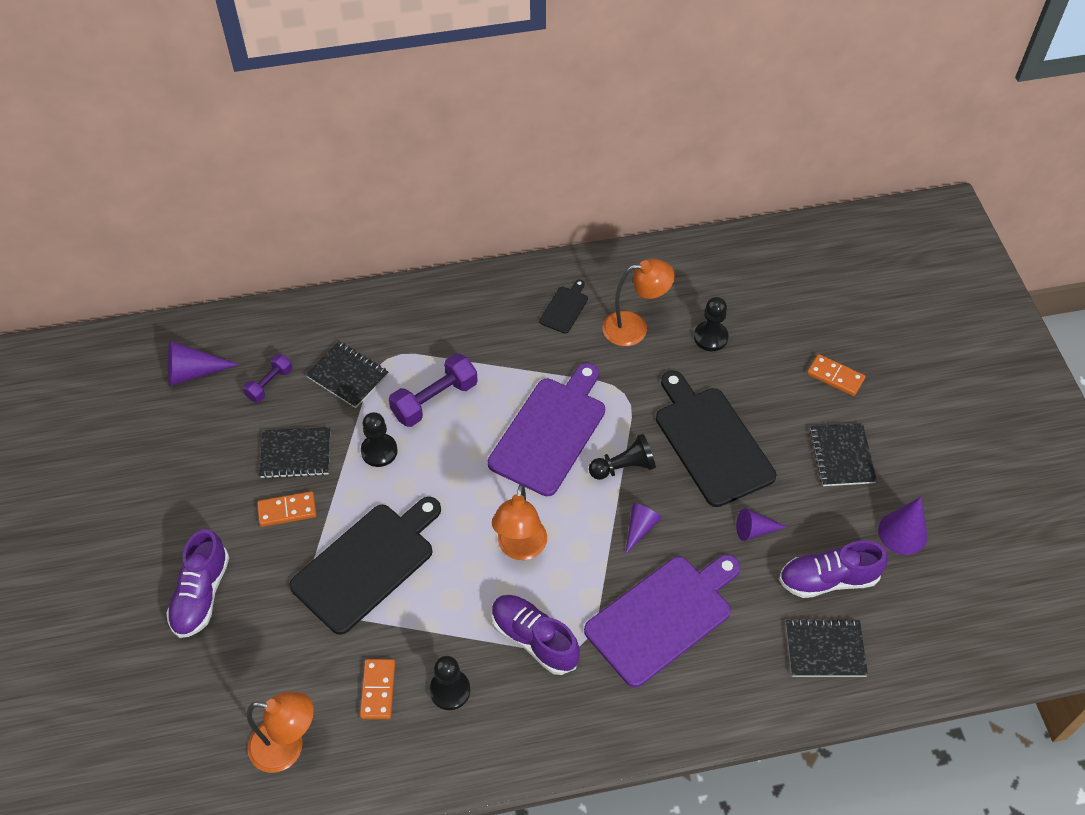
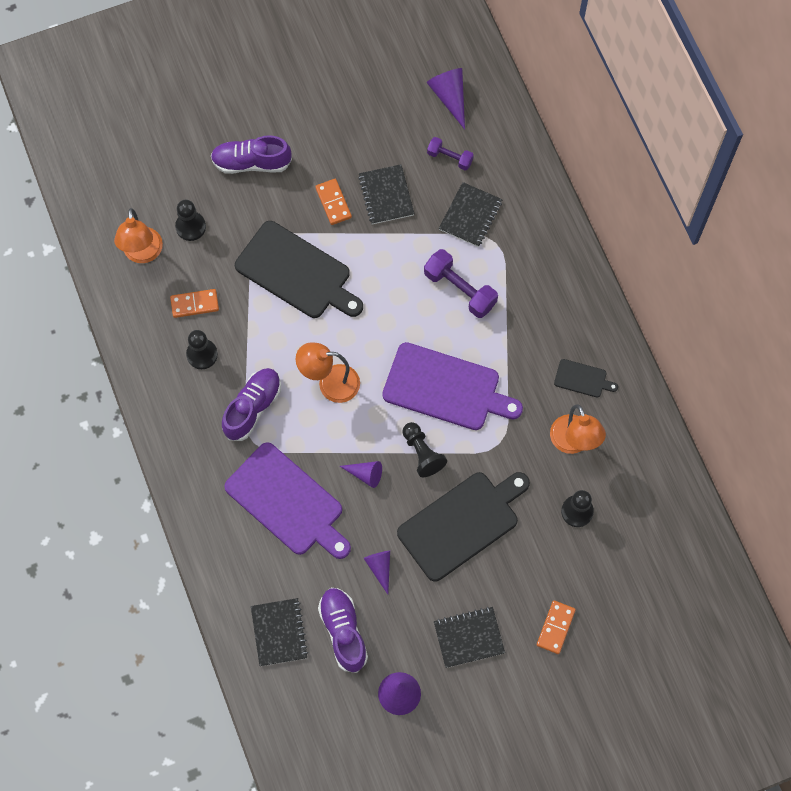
camera: 80 degrees right, 15 degrees up
black pawn [361,412,398,467] -> black pawn moved to [175,200,206,241]

